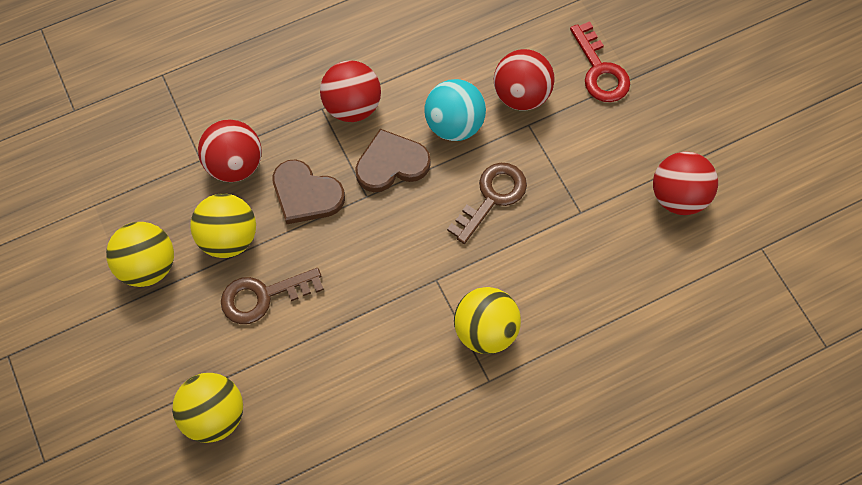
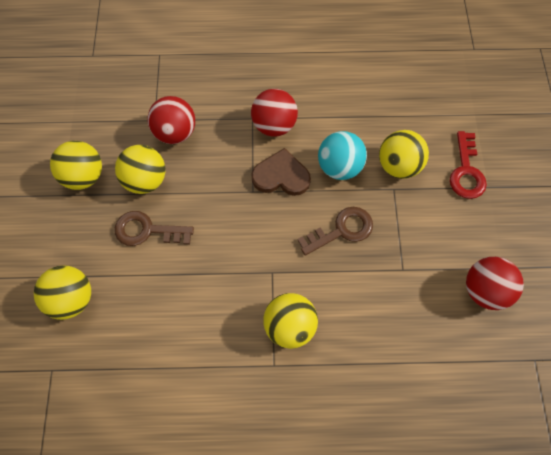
camera: 25 degrees right, 0 degrees up
brown heart [273,159,345,224] -> none
red ball [494,49,555,110] -> yellow ball [379,130,429,179]

